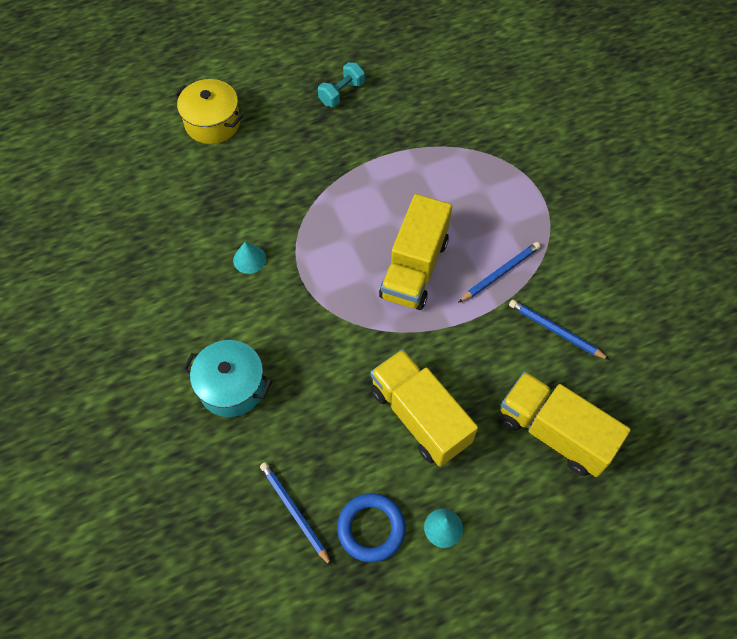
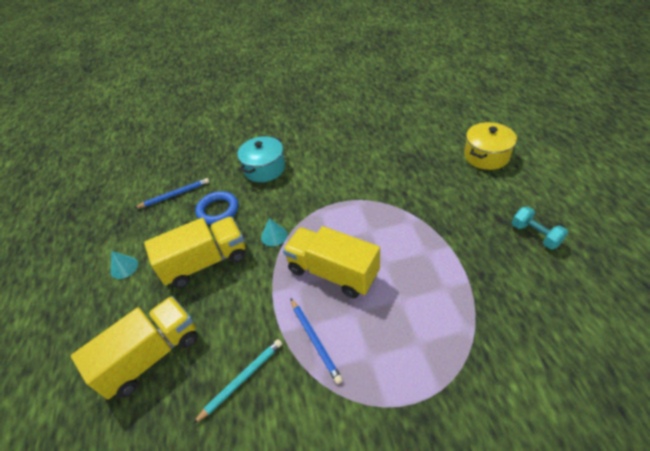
camera: 105 degrees right, 15 degrees down
turquoise cone [233,242,266,274] -> turquoise cone moved to [261,218,287,246]
blue ring [337,493,406,562] -> blue ring moved to [195,191,239,225]
blue pencil [509,299,610,360] -> turquoise pencil [193,339,282,424]

